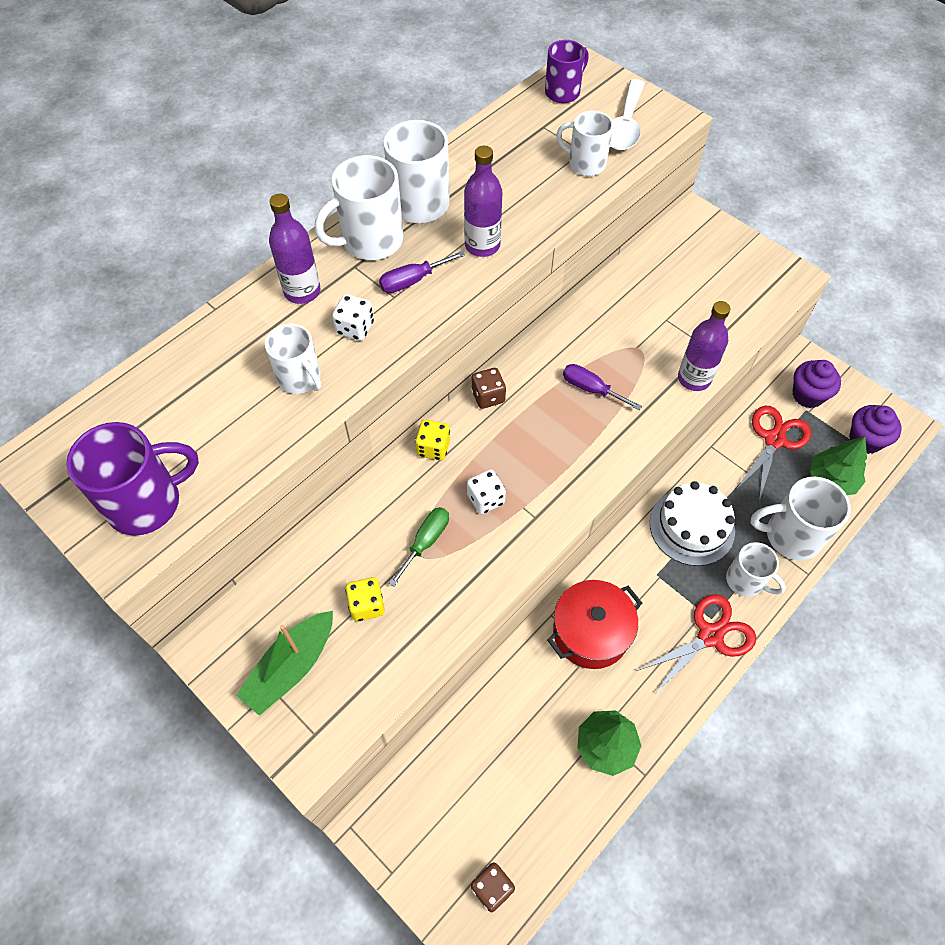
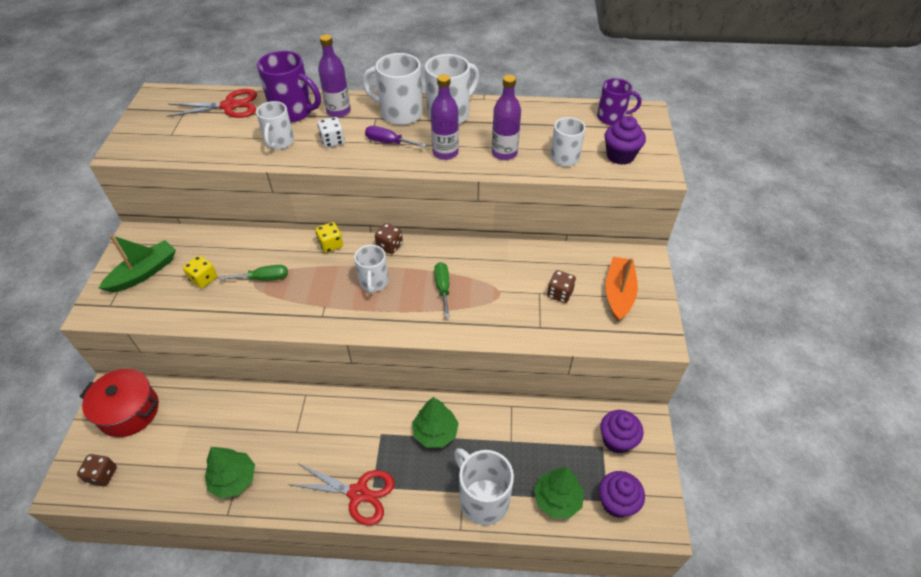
camera: 50 degrees right, 10 degrees down
purple mug [66,422,199,536] -> purple mug moved to [257,51,321,123]
green boat [236,611,333,716] -> green boat turned 135 degrees clockwise [99,235,176,293]
white dice [467,469,506,514] -> none
red pot [547,580,642,669] -> red pot moved to [79,369,159,437]
purple screwdriver [563,364,642,410] -> green screwdriver [434,262,450,317]
white spoon [610,79,645,150] -> purple cupcake [605,116,646,165]
white cake [650,481,735,566] -> green tree [412,397,459,448]
purple bottle [678,301,730,391] -> purple bottle moved to [492,75,521,160]
white mug [726,542,786,597] -> white mug moved to [354,245,389,294]
red scissors [736,406,811,501] -> red scissors moved to [166,89,257,118]
none -> brown dice [547,270,576,303]
none -> orange boat [606,257,638,322]

